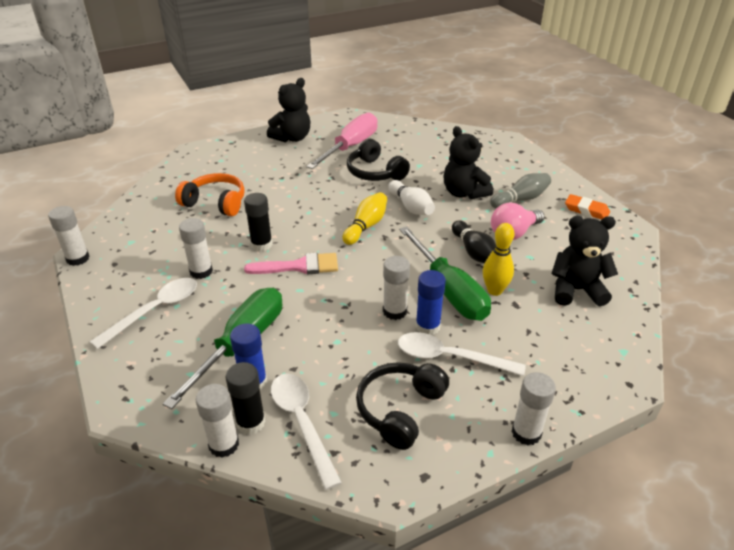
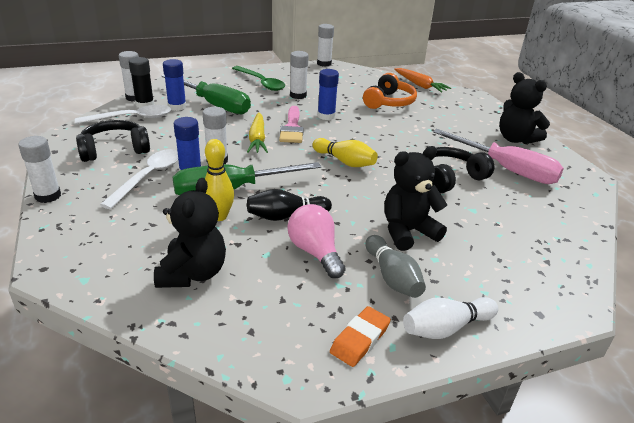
camera: 95 degrees right, 5 degrees down
white spoon [90,278,197,349] -> green spoon [232,66,285,91]
black glue stick [244,193,273,251] -> blue glue stick [317,69,339,120]
black headphones [356,362,449,450] -> black headphones turned 60 degrees counterclockwise [76,120,150,162]
white bowling pin [388,180,435,215] -> white bowling pin moved to [403,297,498,339]
none -> yellow carrot [247,112,268,153]
none -> orange carrot [394,68,451,92]

